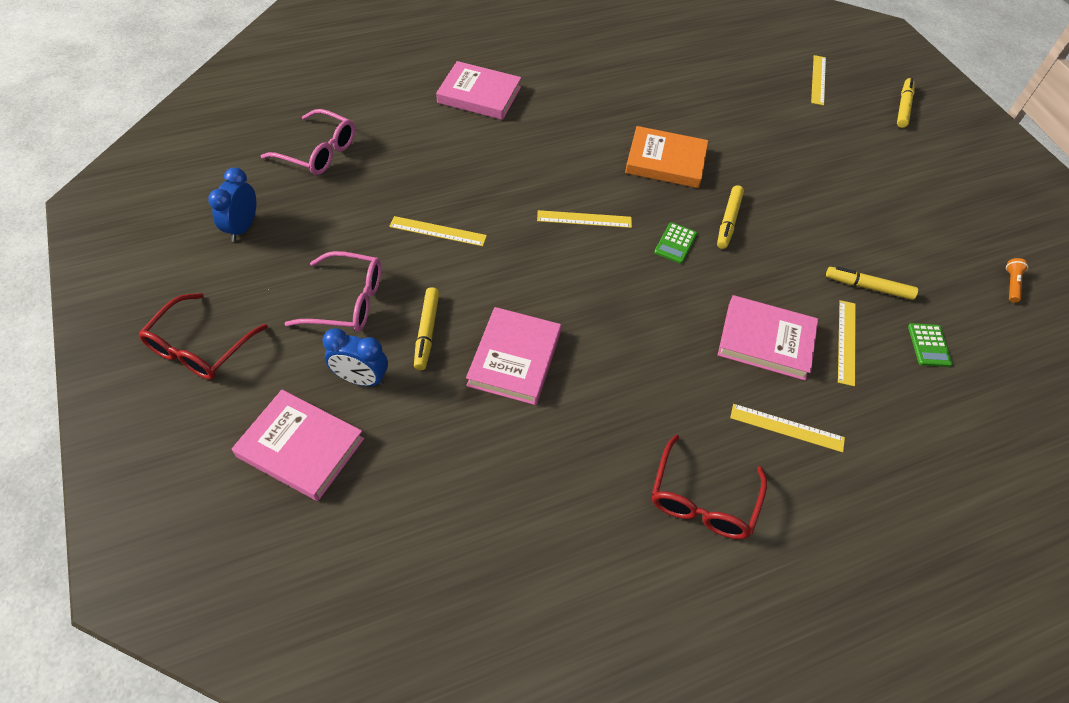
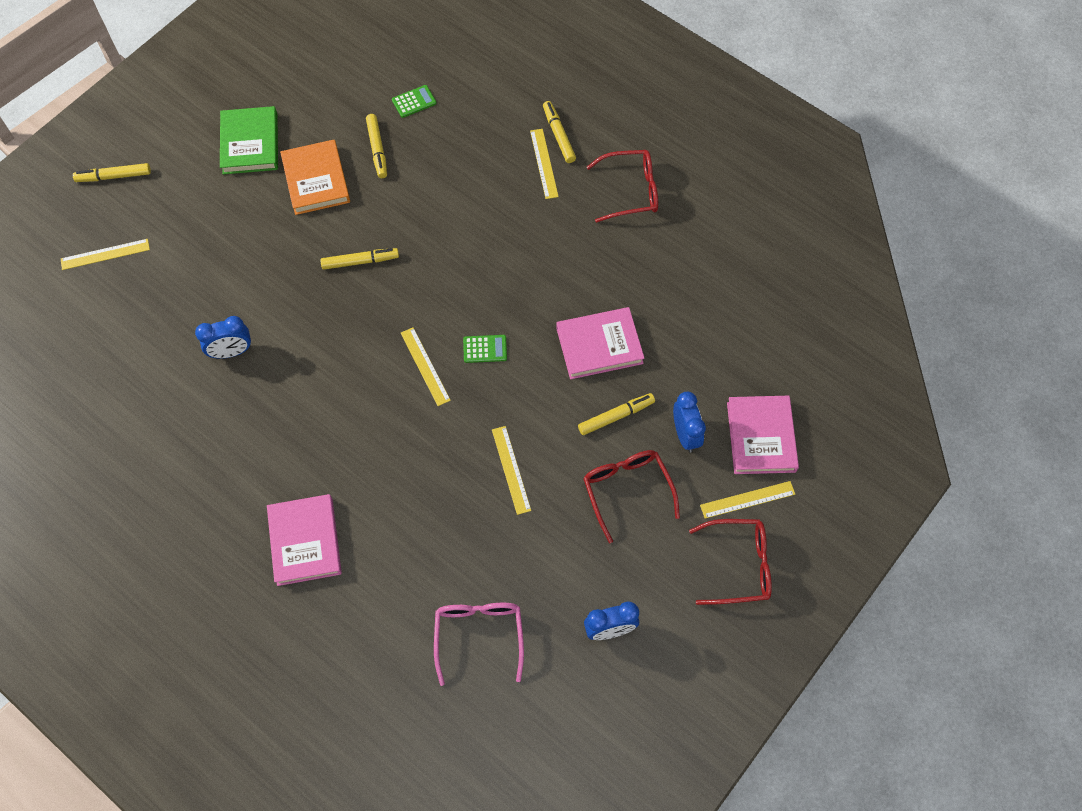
camera: 115 degrees left, 10 degrees up
pink glasses [285,251,381,332] -> red glasses [583,450,680,543]
orange book [625,126,708,188] -> orange book moved to [280,140,350,215]
green calculator [654,222,697,264] -> green calculator moved to [463,335,507,363]
pink book [718,295,818,381] -> none
yellow ruler [838,300,856,386] -> yellow ruler moved to [700,481,795,519]
orange flashlight [1006,258,1028,303] -> none
none -> blue clock [195,316,251,359]
none -> green book [220,106,278,174]
none -> yellow marker [543,101,576,163]

